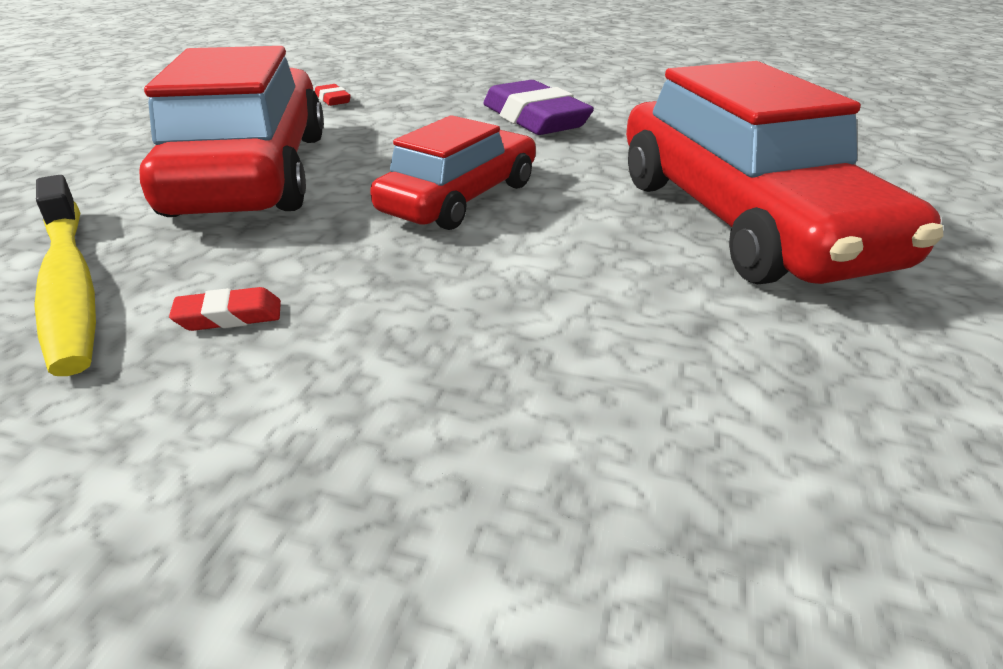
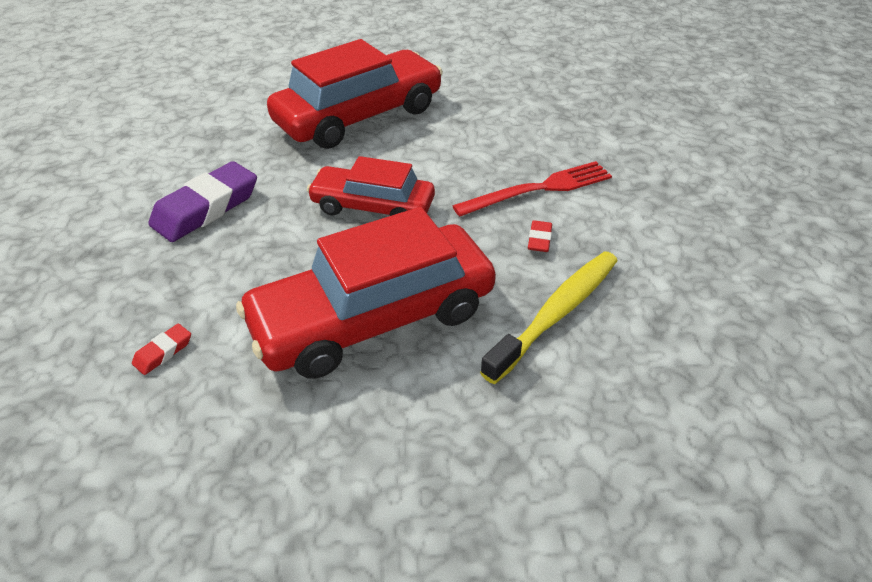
camera: 110 degrees left, 10 degrees up
red eraser [169,287,281,331] -> red eraser turned 45 degrees clockwise [528,220,552,252]
none -> red fork [453,161,612,217]

